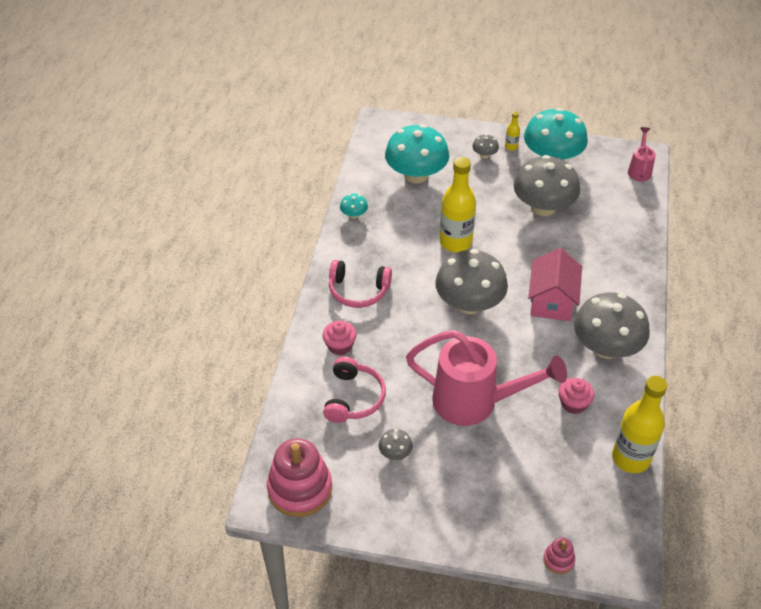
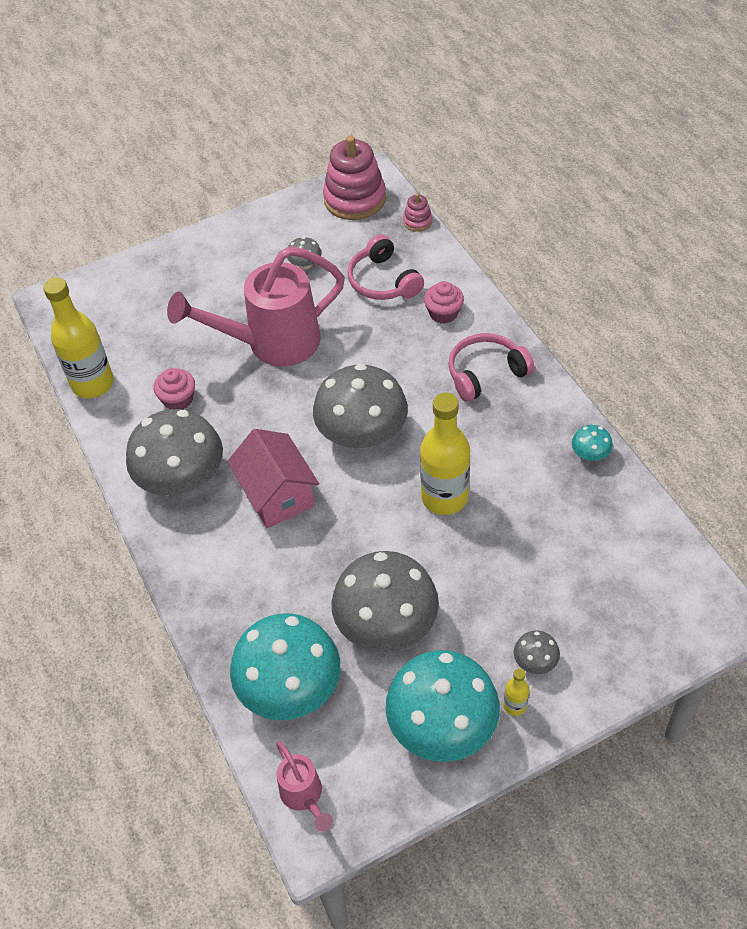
camera: 145 degrees right, 5 degrees up
turquoise mushroom [385,124,449,183] -> turquoise mushroom moved to [230,613,340,720]
pink stacking toy [543,537,575,574] -> pink stacking toy moved to [403,193,432,232]

